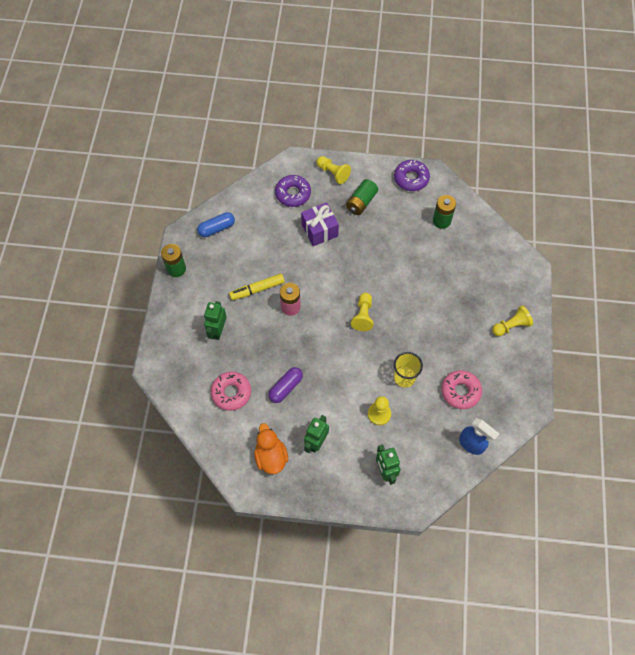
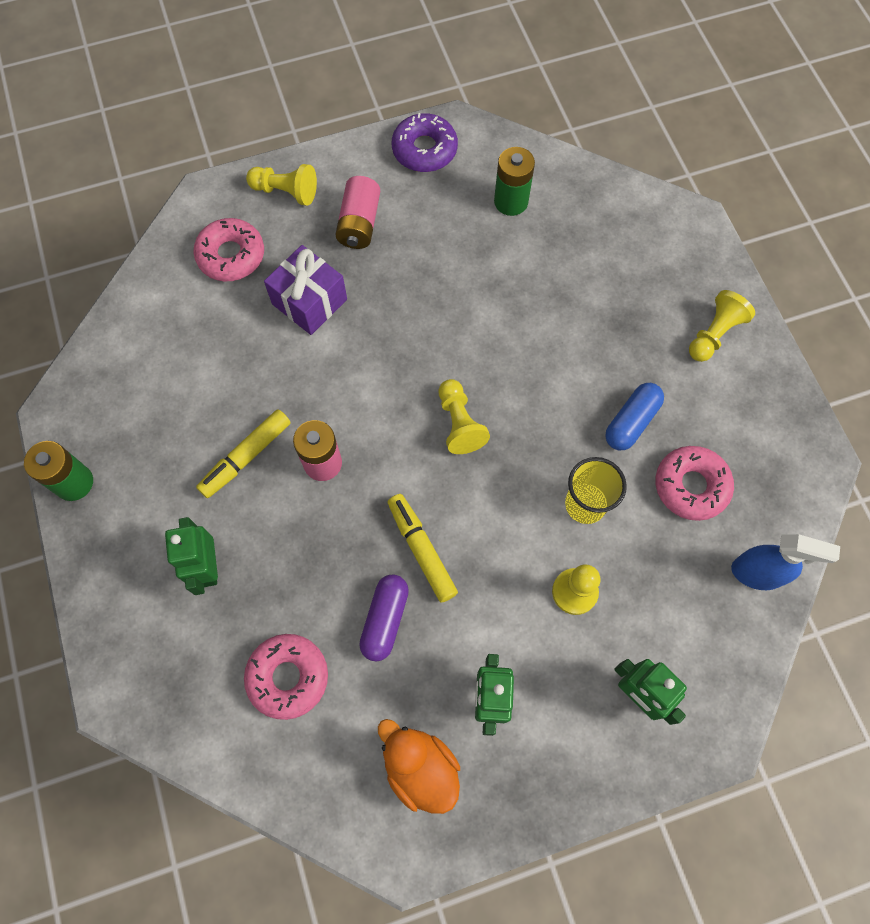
camera: 25 degrees left, 5 degrees up
blue capsule [197,212,235,237] -> blue capsule moved to [605,383,664,451]
purple donut [275,175,311,207] -> pink donut [193,218,264,282]
green battery [346,179,378,215] -> pink battery [335,176,380,249]
none -> yellow marker [388,494,458,603]

